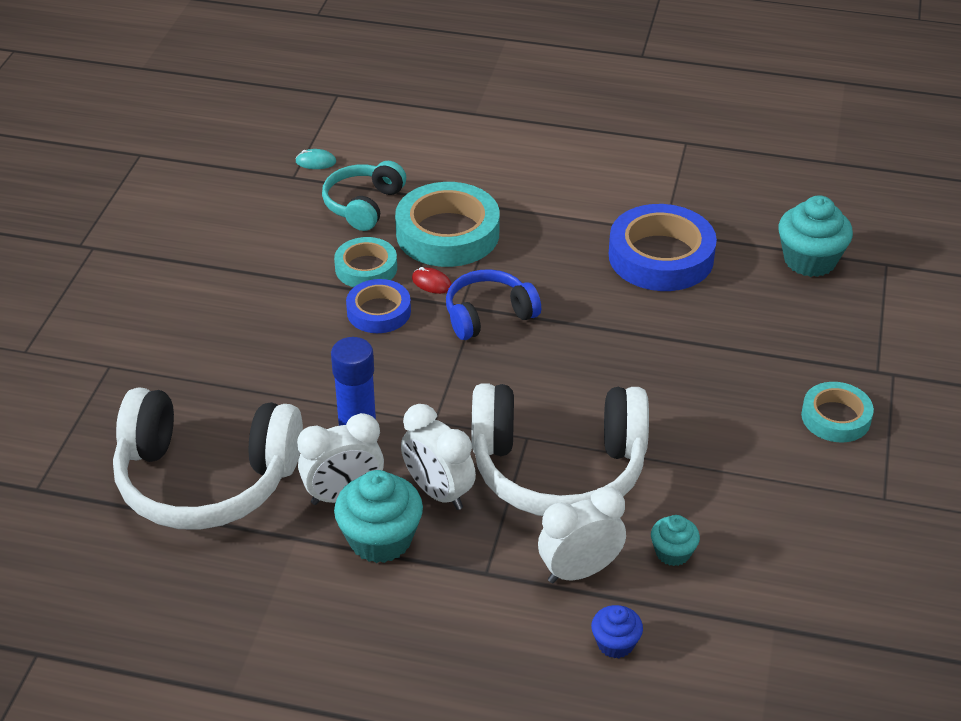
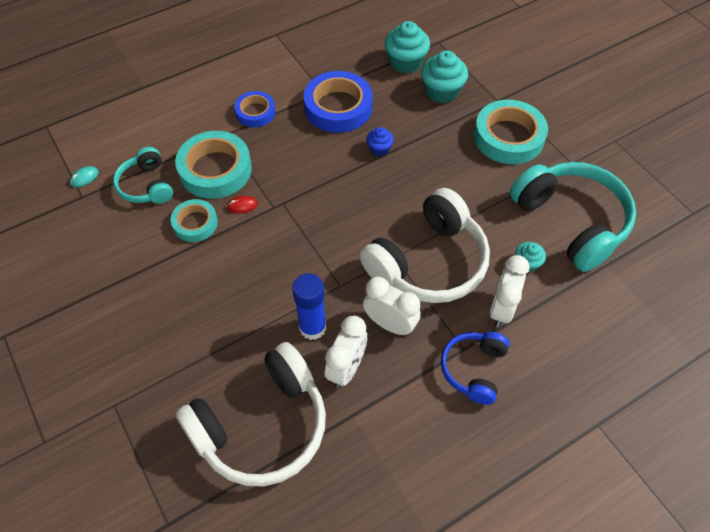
camera: 45 degrees left, 15 degrees up
turquoise cupcake [334,470,423,563] -> turquoise cupcake moved to [421,50,468,103]
blue tape [346,279,411,333] -> blue tape moved to [234,91,276,127]
white clock [401,404,476,510] -> white clock turned 150 degrees counterclockwise [363,277,421,336]
blue headphones [446,269,541,340] -> blue headphones moved to [441,332,510,405]
blue cupcake [591,605,643,658] -> blue cupcake moved to [366,127,394,156]
turquoise tape [801,382,874,443] -> turquoise tape [474,100,548,164], size x1.71
none -> turquoise headphones [510,162,636,272]

